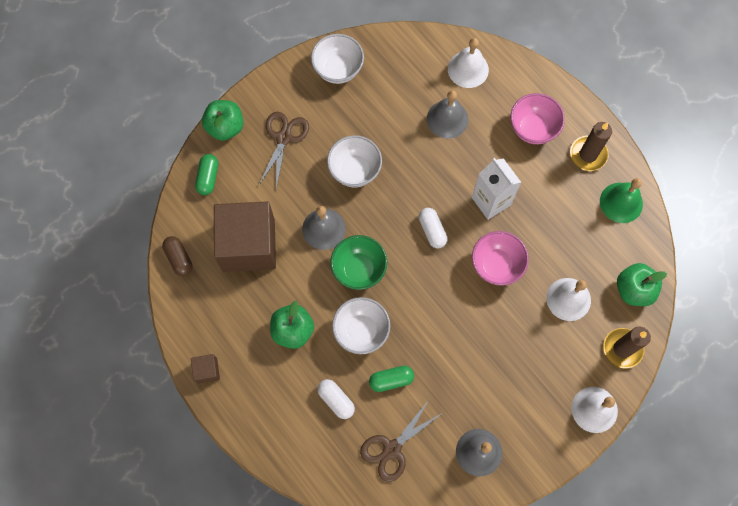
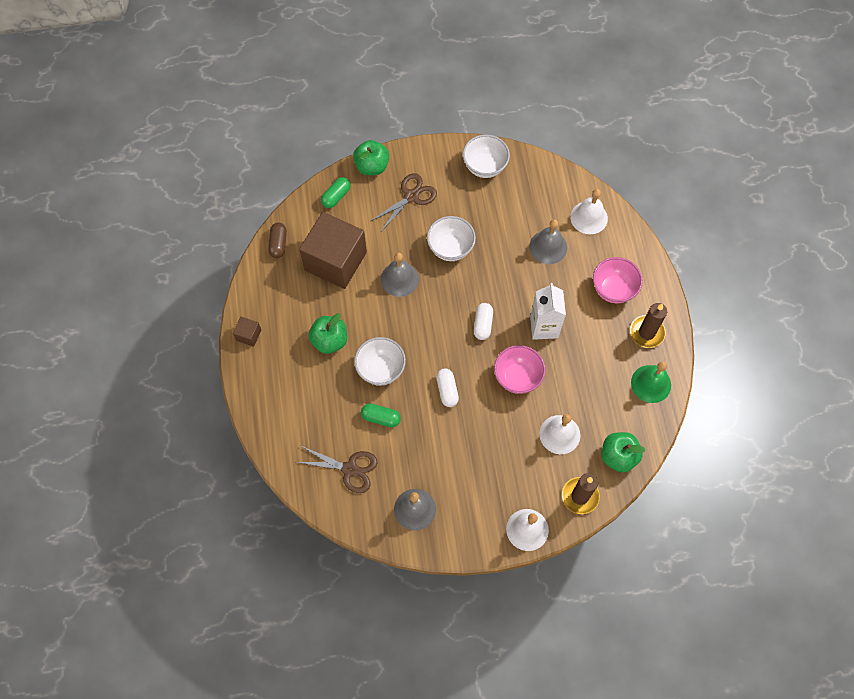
camera: 30 degrees right, 5 degrees down
white capsule [317,379,355,419] -> white capsule moved to [436,369,459,407]
green bowl [330,235,387,290] -> none
brown scissors [360,400,441,482] -> brown scissors turned 150 degrees counterclockwise [296,446,378,493]

